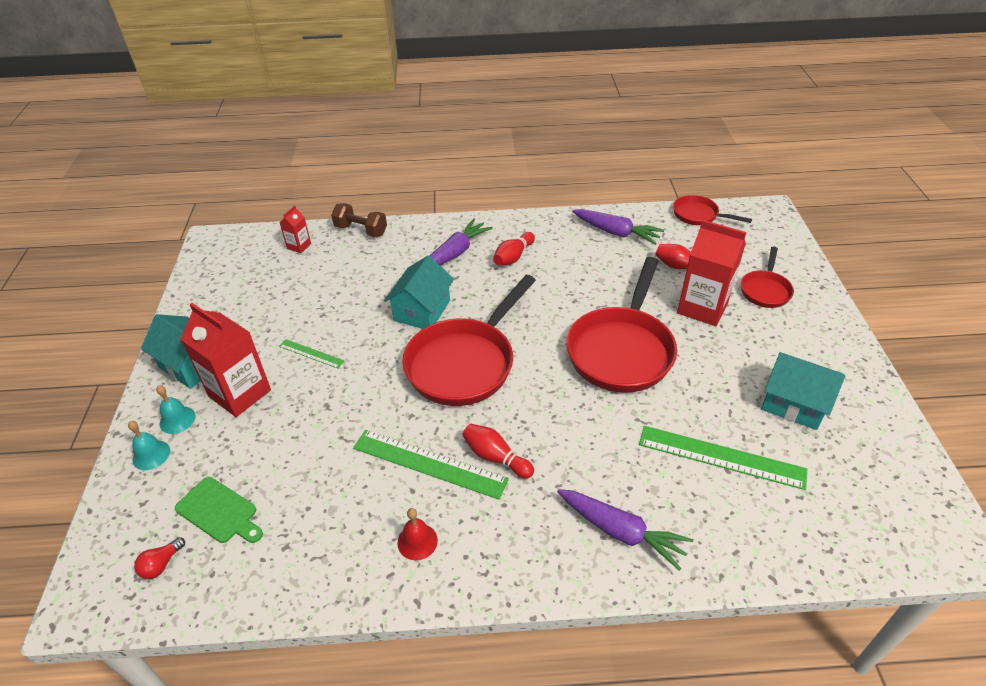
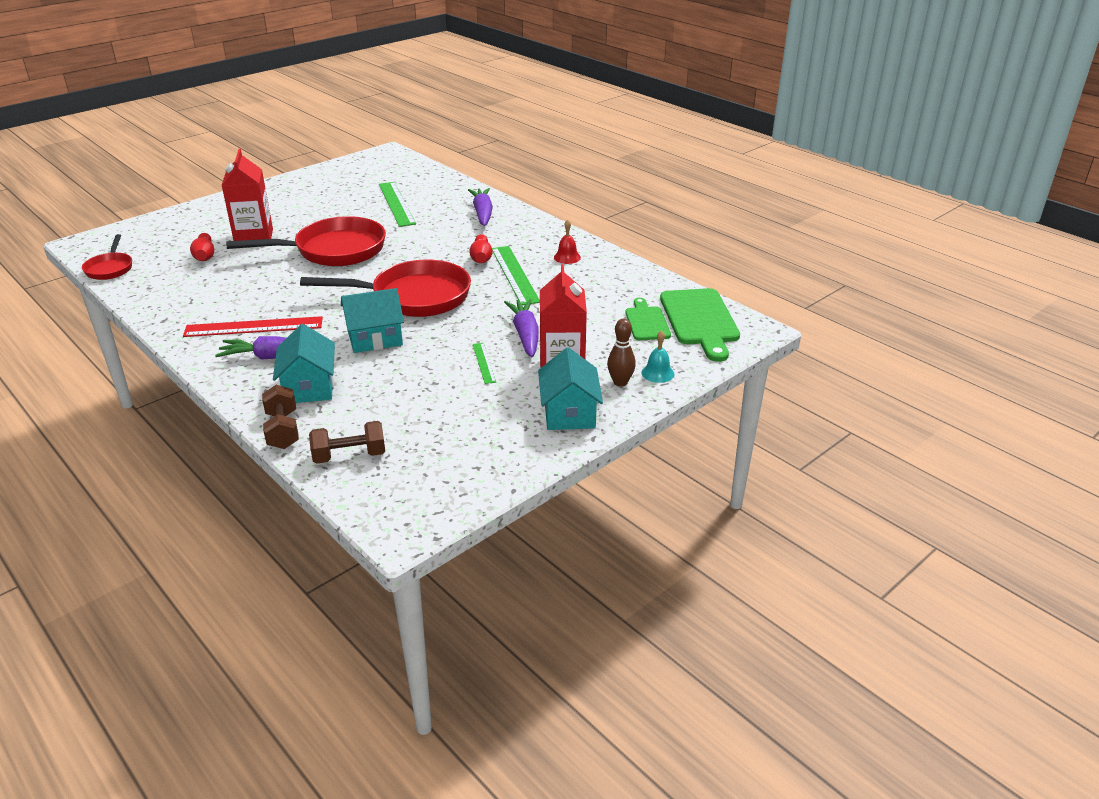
camera: 130 degrees left, 10 degrees down
red light bulb [134,537,185,579] -> green cutting board [660,288,740,362]
turquoise bell [156,385,195,434] -> brown bowling pin [607,319,636,387]
red carton [279,206,311,253] -> brown dumbbell [309,421,385,464]
red bowling pin [493,232,535,266] -> red ruler [183,316,323,337]
purple carrot [572,209,664,245] -> purple carrot moved to [504,299,538,358]
red pan [741,247,794,308] -> none
turquoise house [761,352,845,430] -> turquoise house moved to [273,324,335,403]

